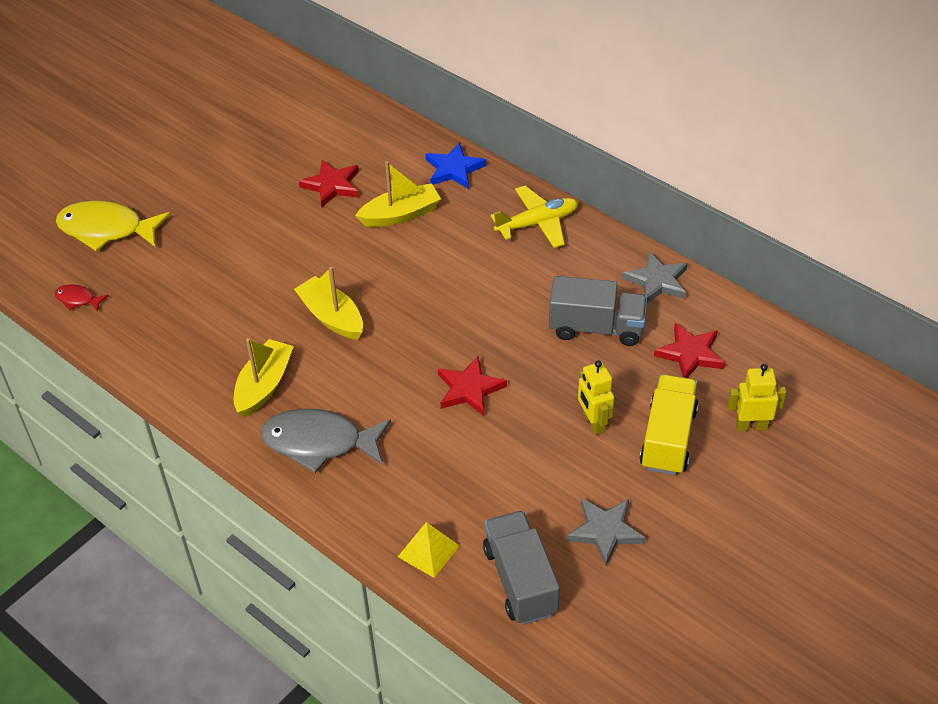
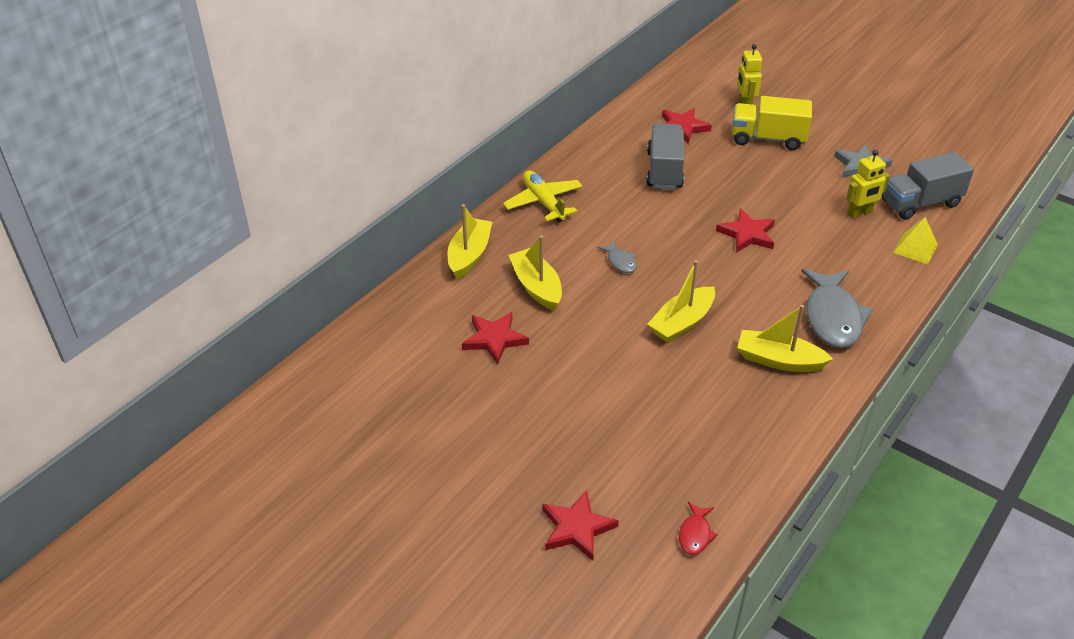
camera: 95 degrees left, 5 degrees down
yellow fish [56,201,171,252] -> red star [542,490,619,561]
blue star [426,142,486,189] -> yellow boat [448,204,492,279]
yellow robot [578,360,614,435] -> yellow robot moved to [846,150,890,219]
grey star [622,251,688,303] -> none
none -> grey fish [598,241,637,273]

